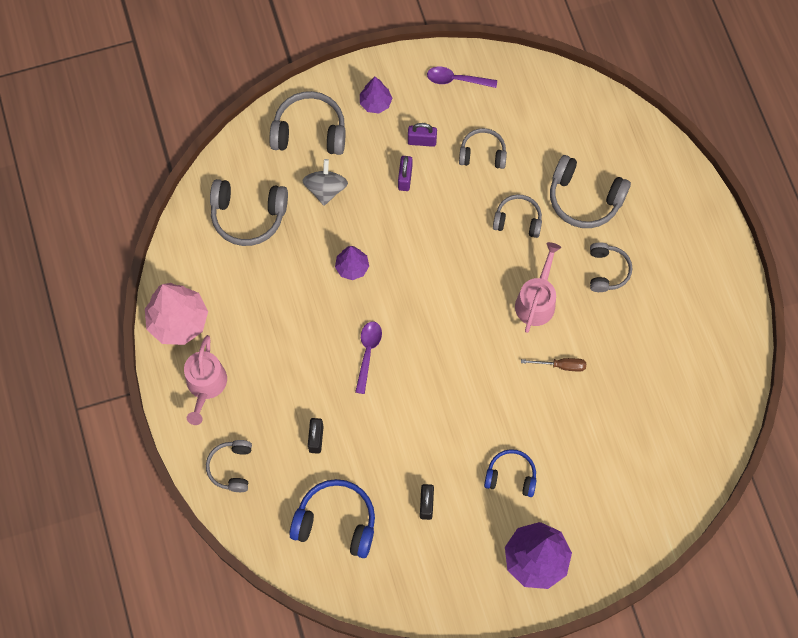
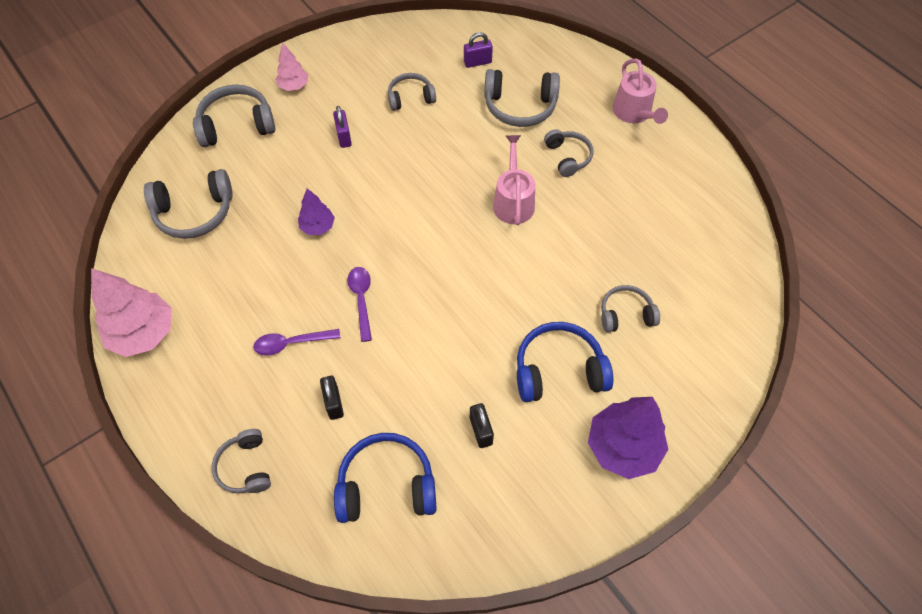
camera: 20 degrees left, 10 degrees down
pink watering can [184,335,227,425] -> pink watering can moved to [613,58,668,124]
grey spinning top [302,159,348,206] -> none
purple tree [360,77,392,113] -> pink tree [275,43,308,91]
purple padlock [408,123,437,147] -> purple padlock moved to [464,32,493,68]
purple spoon [427,67,497,88] -> purple spoon moved to [253,329,340,356]
blue headphones [484,449,537,497] -> blue headphones [517,322,613,402], size x1.58
grey headphones [493,194,542,238] -> grey headphones moved to [601,285,660,333]
brown screwdriver [521,358,586,372] -> none

